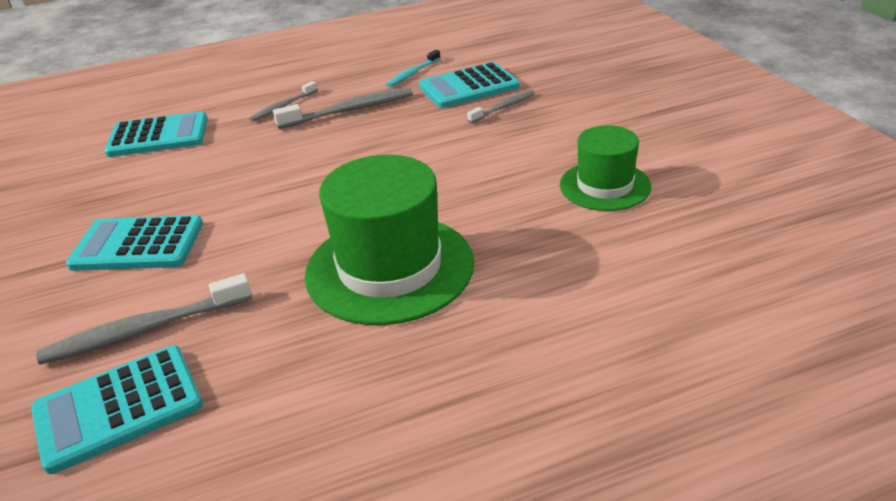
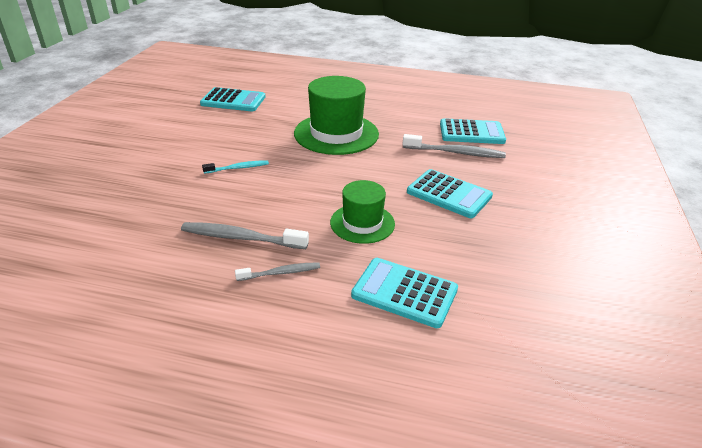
camera: 150 degrees left, 0 degrees up
turquoise toothbrush [386,50,440,87] -> turquoise toothbrush moved to [202,160,269,174]
turquoise calculator [419,62,520,108] -> turquoise calculator moved to [200,87,266,111]
grey toothbrush [467,90,535,123] -> none
green hat [560,125,651,211] -> green hat moved to [330,180,395,244]

